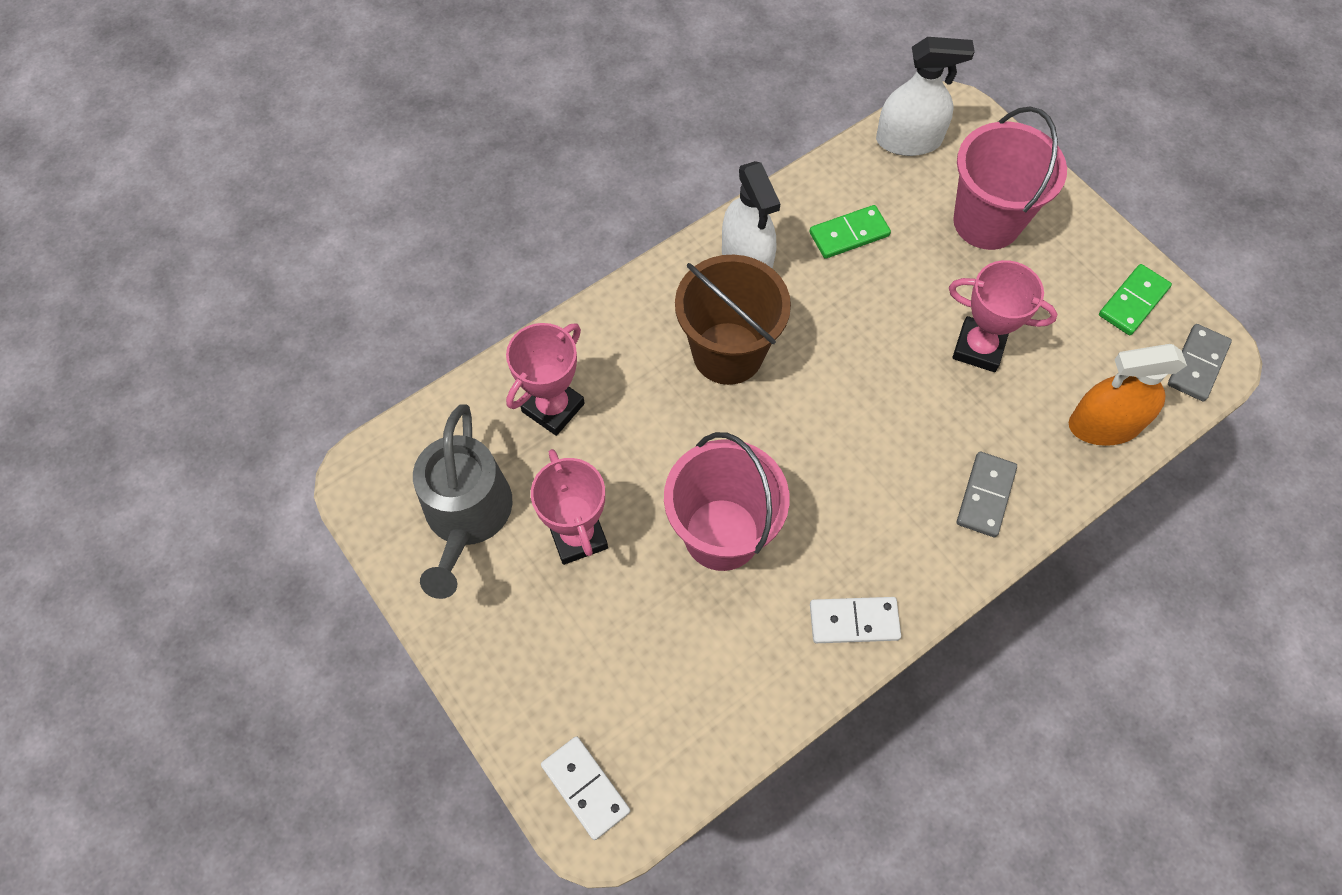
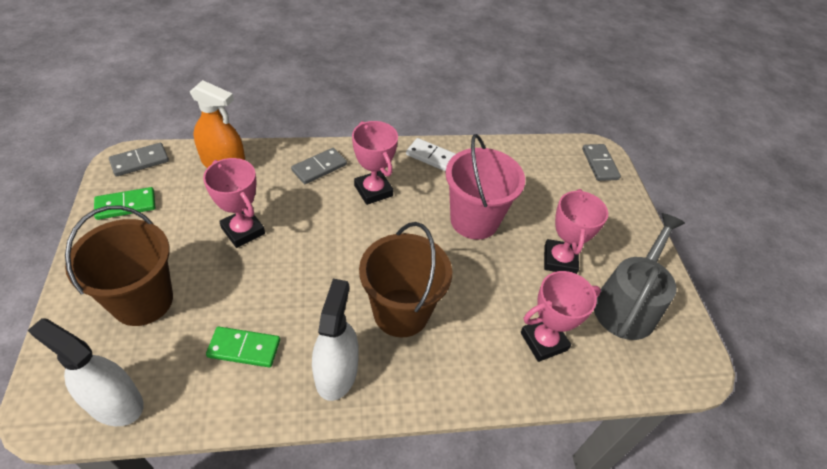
camera: 155 degrees left, 15 degrees down
white domino [541,736,630,840] -> grey domino [582,144,621,181]
pink bucket [953,107,1067,250] -> brown bucket [65,206,173,326]
none -> pink trophy [352,121,398,205]

